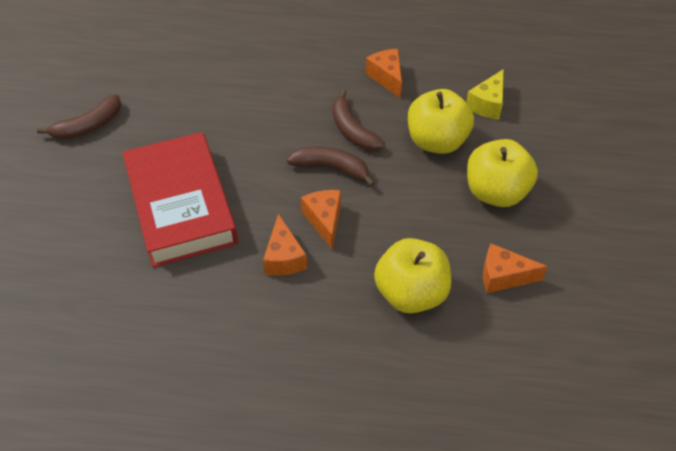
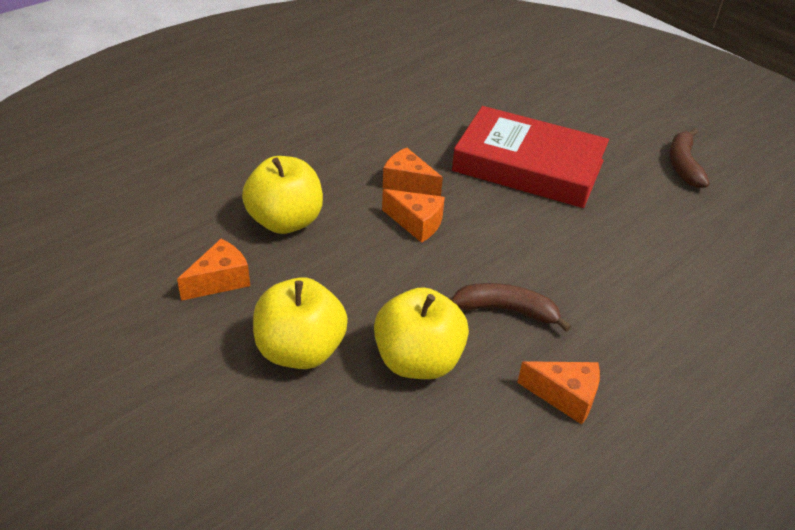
camera: 130 degrees right, 10 degrees down
brown banana [287,147,375,187] -> none
yellow cheese [466,69,504,120] -> none

